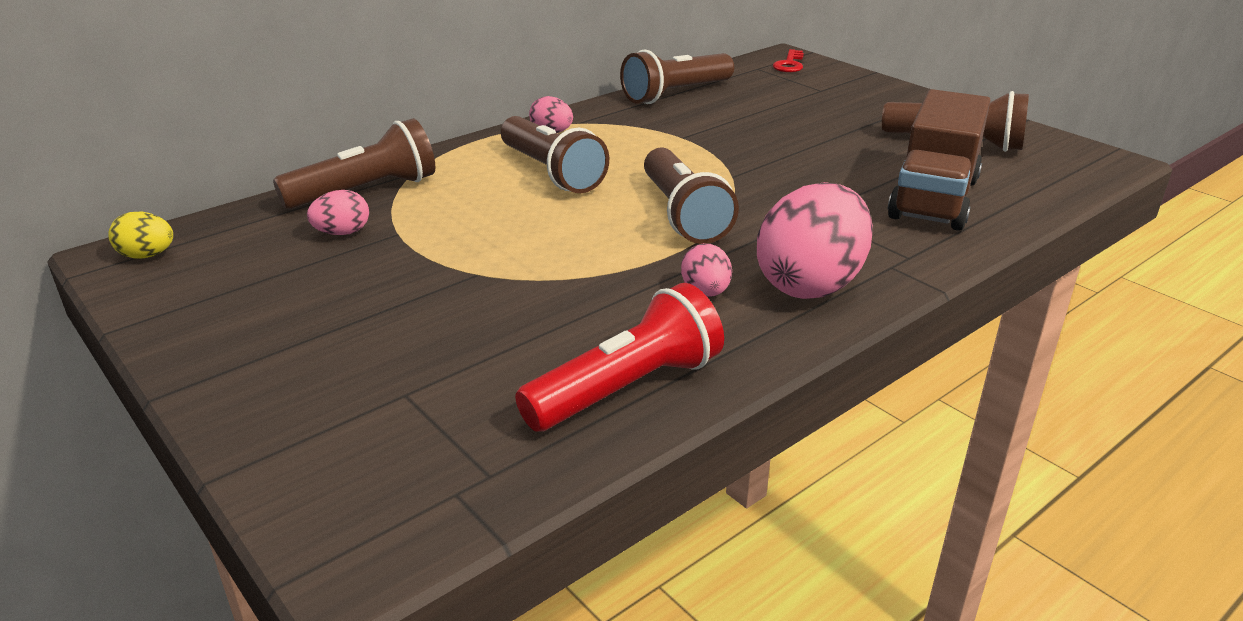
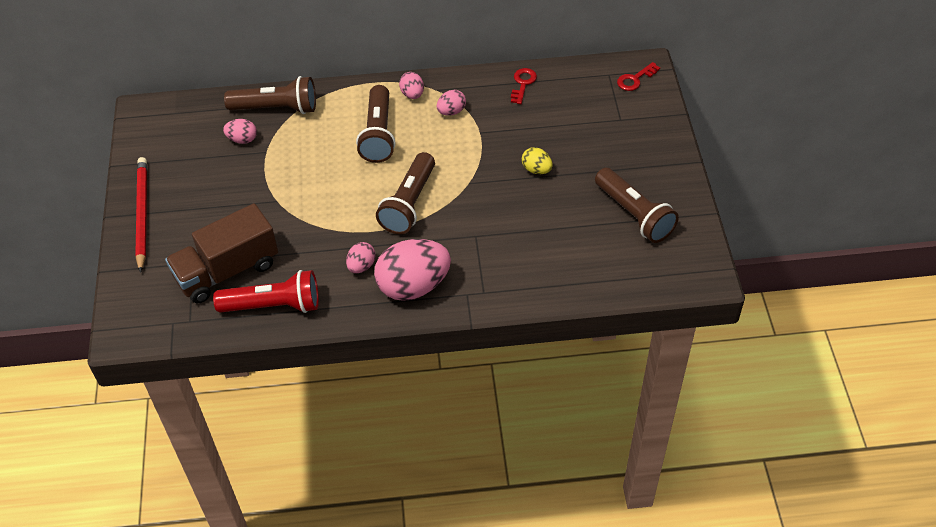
camera: 35 degrees right, 20 degrees up
yellow egg [108,212,173,259] -> yellow egg moved to [522,147,553,174]
brown flashlight [620,50,734,104] -> red key [511,68,537,104]
brown truck [888,89,990,231] -> brown truck moved to [165,203,278,303]
none -> red pencil [135,157,147,273]
none -> pink egg [436,90,466,116]

